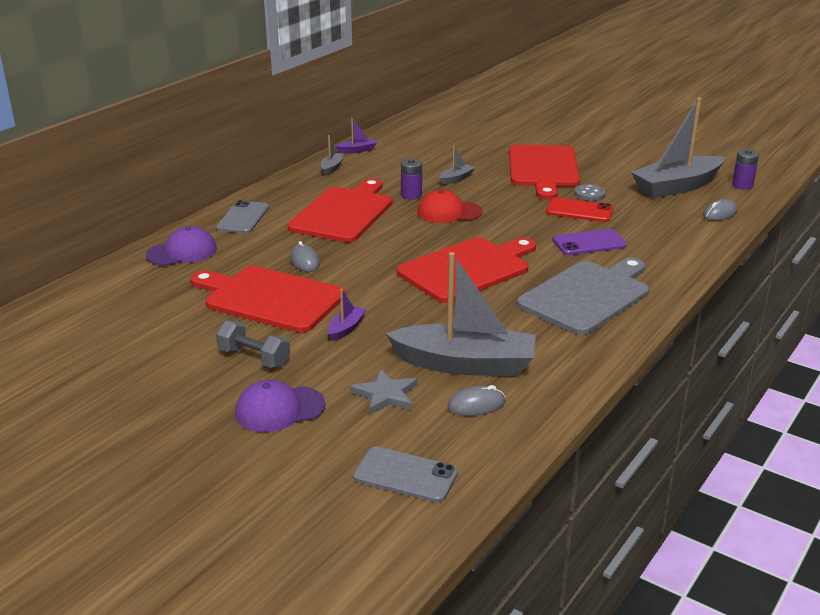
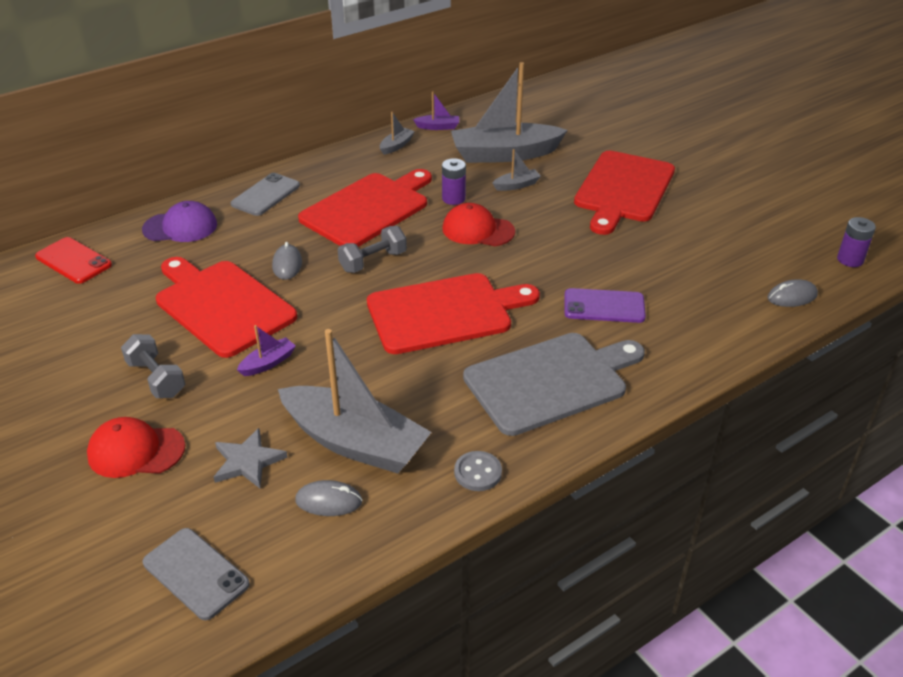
camera: 20 degrees right, 10 degrees up
purple cap [235,380,326,432] -> red cap [87,417,185,478]
red phone [546,197,614,222] -> red phone moved to [35,237,112,284]
grey button [574,184,605,201] -> grey button moved to [454,451,502,491]
grey boat [631,97,724,198] -> grey boat moved to [451,62,568,163]
none -> grey dumbbell [338,226,407,273]

